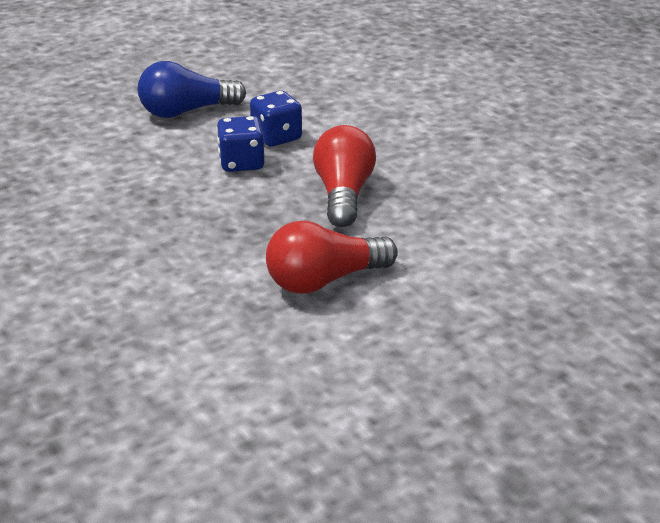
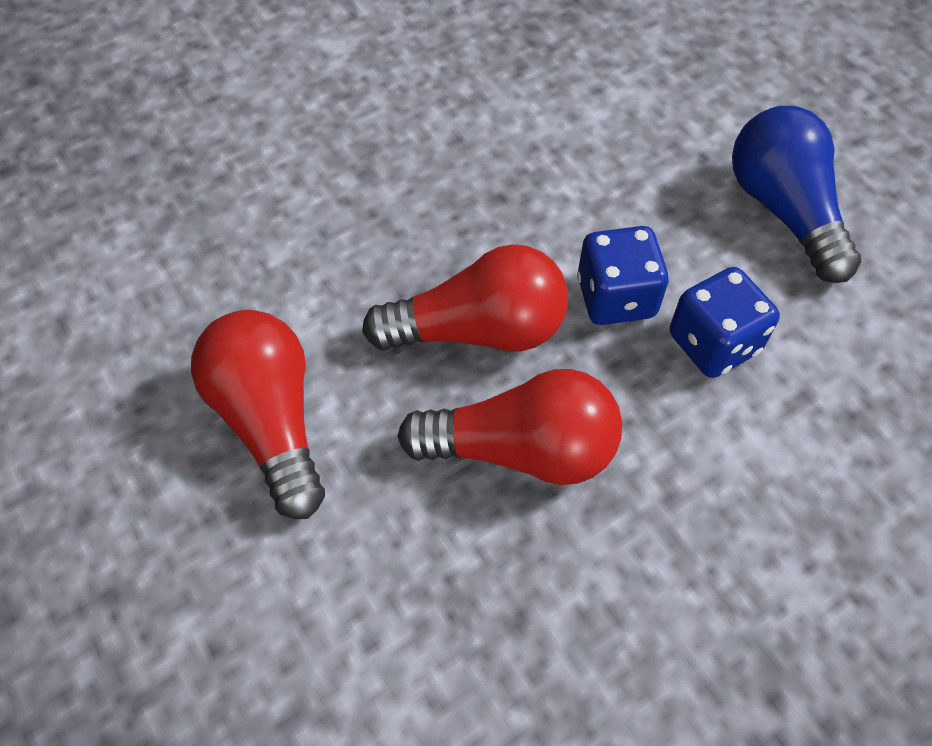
camera: 90 degrees right, 25 degrees up
none -> red light bulb [362,244,568,352]

